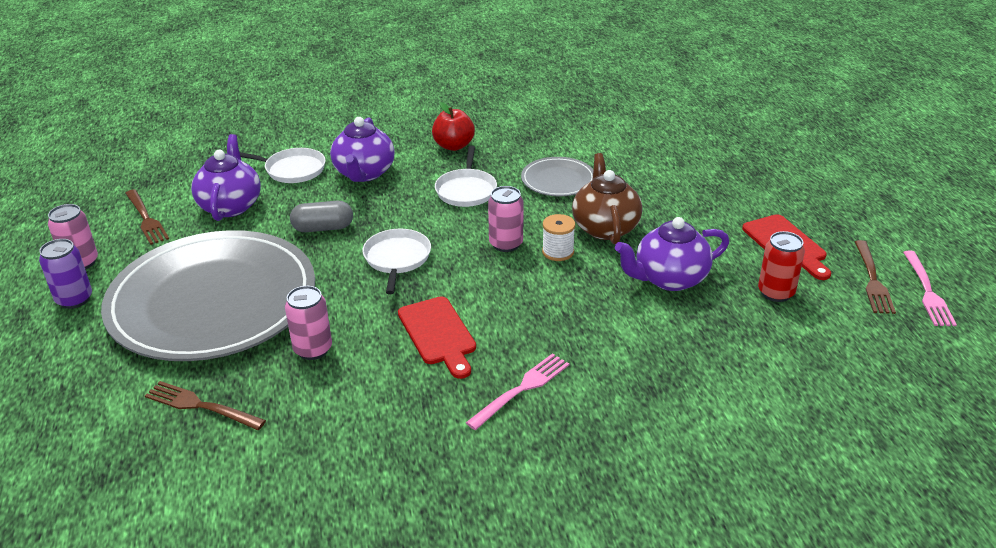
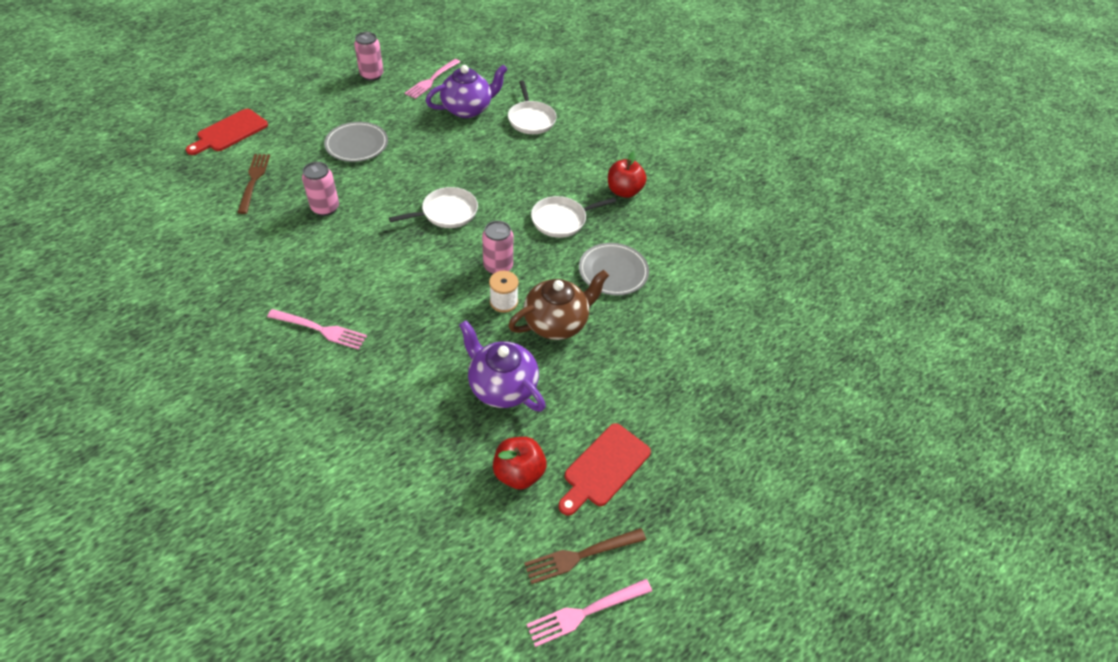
camera: 60 degrees right, 15 degrees up
purple can [39,239,92,309] -> none
grey plate [101,230,315,361] -> grey plate [324,122,388,162], size x0.43
brown fork [125,189,169,245] -> pink fork [405,59,460,99]
grey capsule [290,201,353,232] -> none
purple teapot [330,117,395,182] -> none
red cutting board [398,296,476,379] -> red cutting board moved to [186,109,268,155]
red can [758,231,805,302] -> red apple [493,437,546,490]

